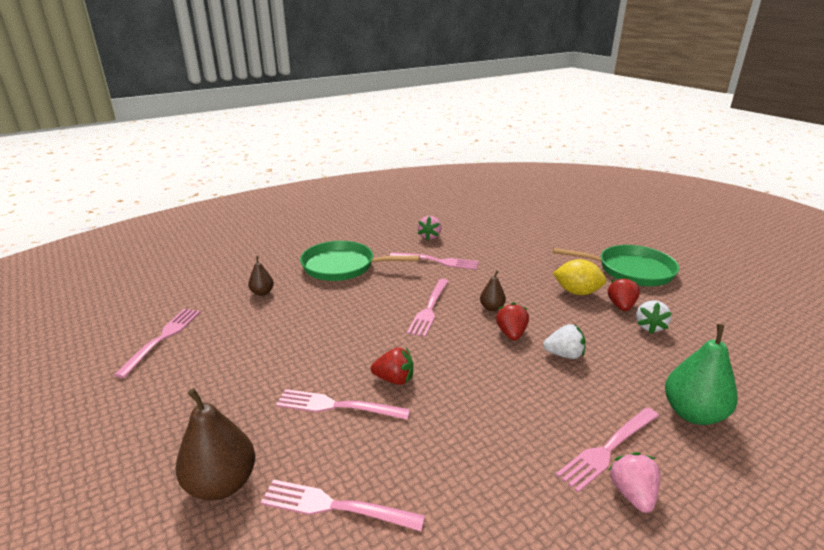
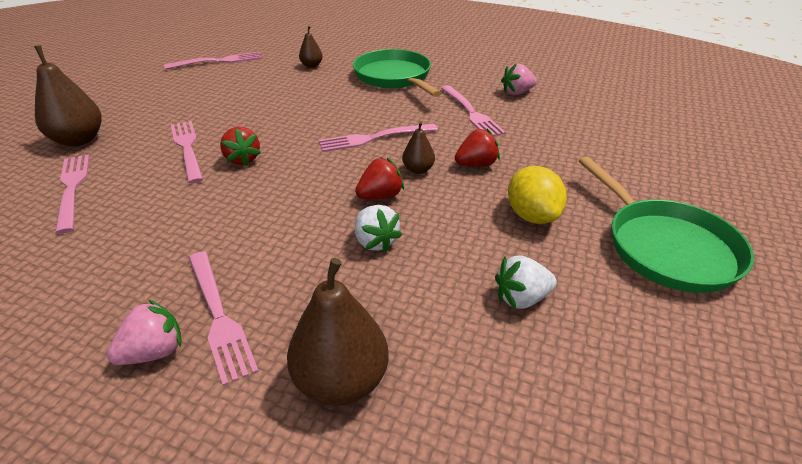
camera: 55 degrees right, 10 degrees up
pink fork [556,407,659,493] -> pink fork turned 135 degrees counterclockwise [189,251,259,386]
red strawberry [608,277,640,311] -> red strawberry moved to [455,129,500,167]
green pear [665,324,738,425] -> brown pear [287,258,388,406]

